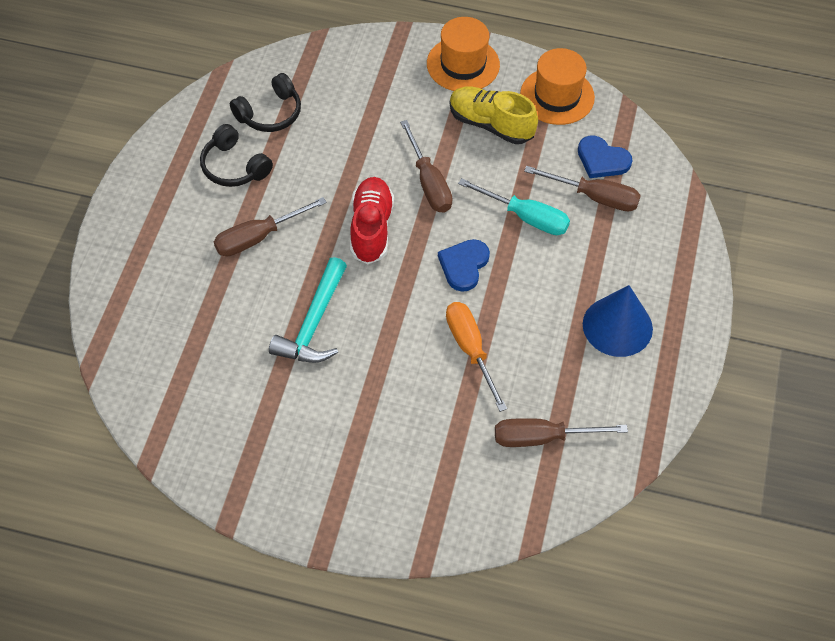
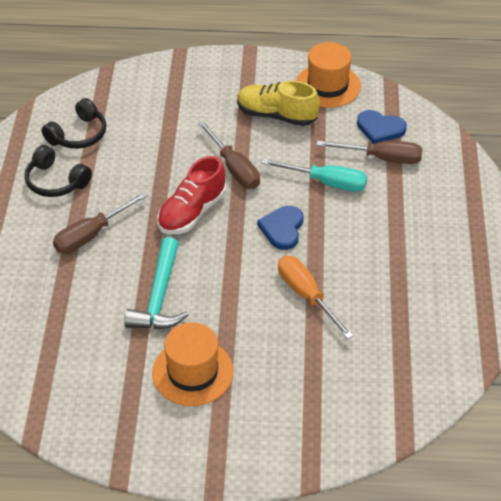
camera: 10 degrees left, 10 degrees down
red shoe [350,177,394,264] -> red shoe turned 135 degrees counterclockwise [157,156,226,234]
orange hat [427,17,500,91] -> orange hat moved to [152,323,234,406]
brown screwdriver [495,418,628,447] -> none
blue cone [583,285,653,357] -> none

